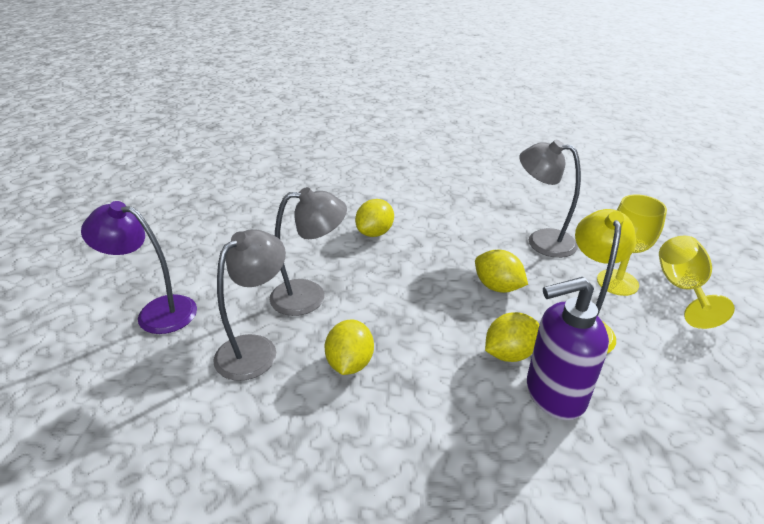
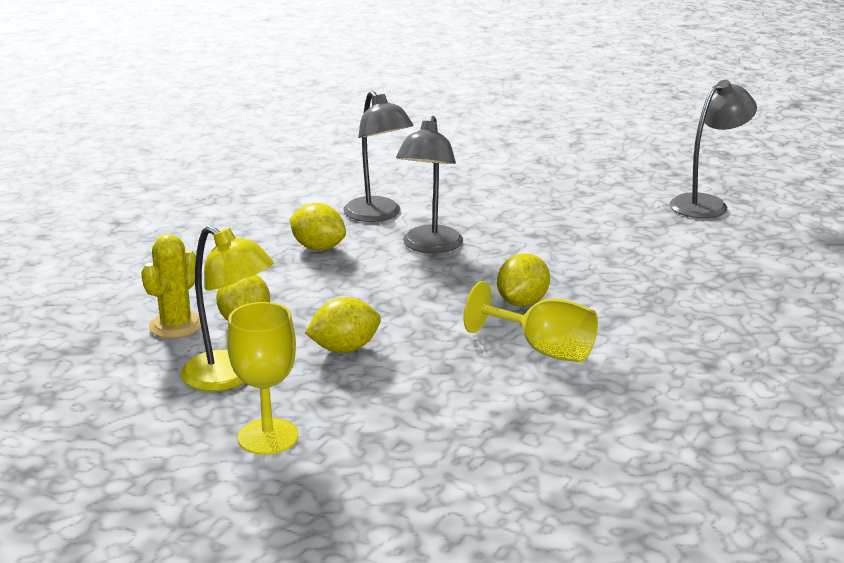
camera: 115 degrees right, 10 degrees down
purple lamp [81,201,197,334] -> none
yellow lemon [355,199,394,237] -> yellow lemon turned 60 degrees clockwise [497,253,550,306]
grey lamp [520,140,581,258] -> grey lamp moved to [670,80,757,218]
purple soap dispenser [527,277,609,420] -> yellow cactus [141,234,201,338]
yellow goblet [659,235,735,329] -> yellow goblet moved to [463,281,598,362]

